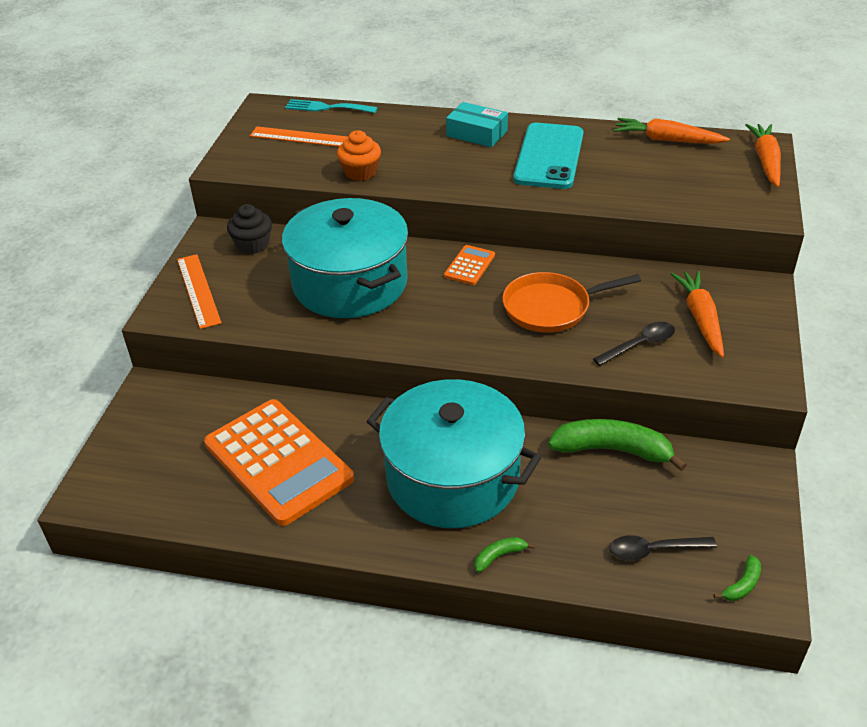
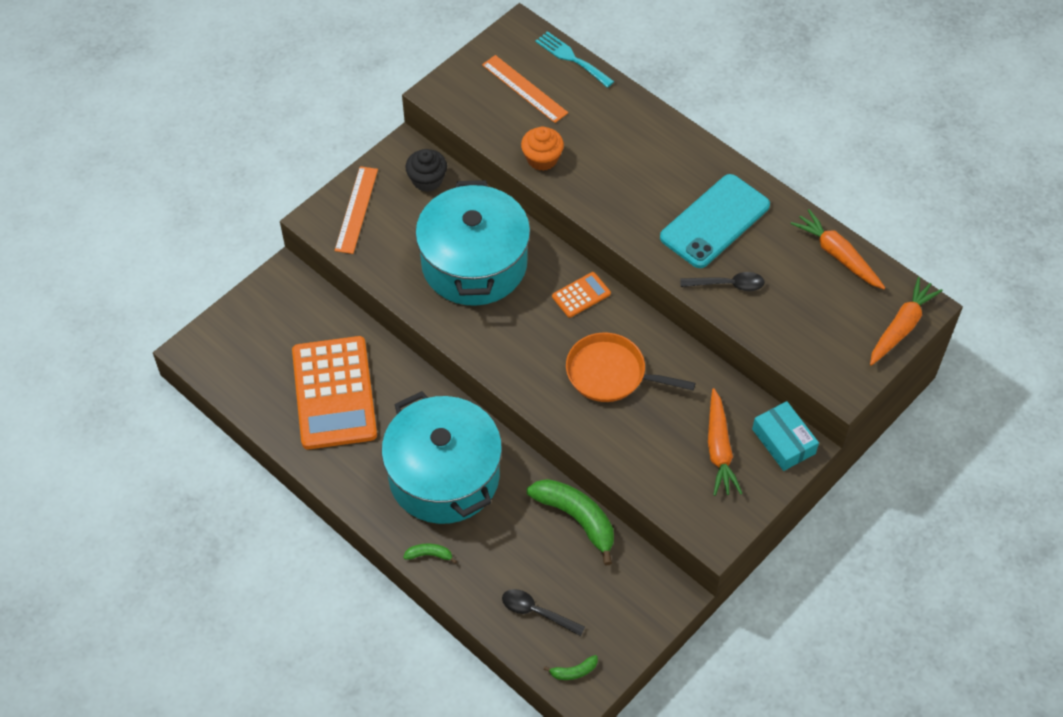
camera: 30 degrees right, 15 degrees up
turquoise box [446,102,508,147] -> turquoise box moved to [752,401,819,471]
black spoon [593,322,675,366] -> black spoon moved to [680,272,765,291]
orange carrot [671,271,724,357] -> orange carrot turned 150 degrees clockwise [708,388,743,496]

